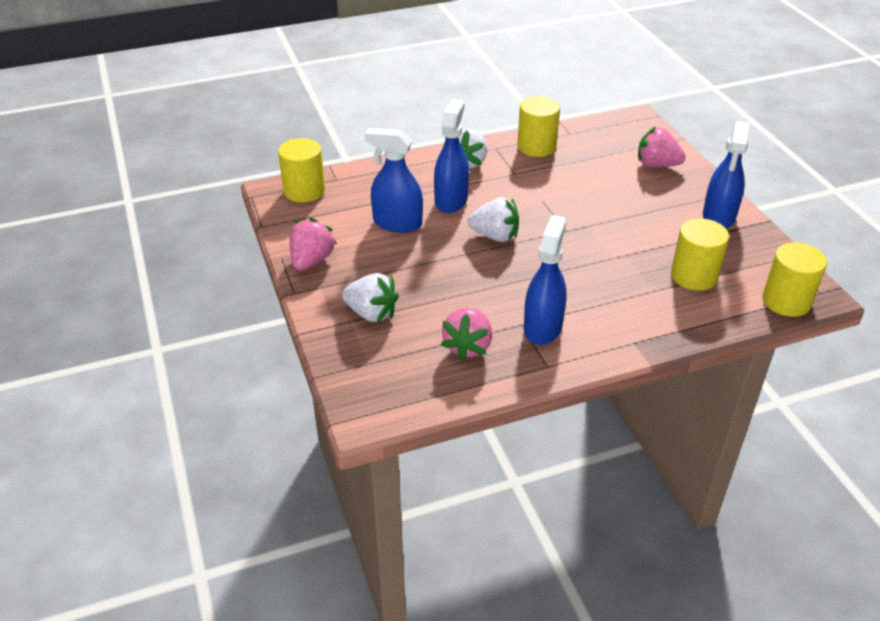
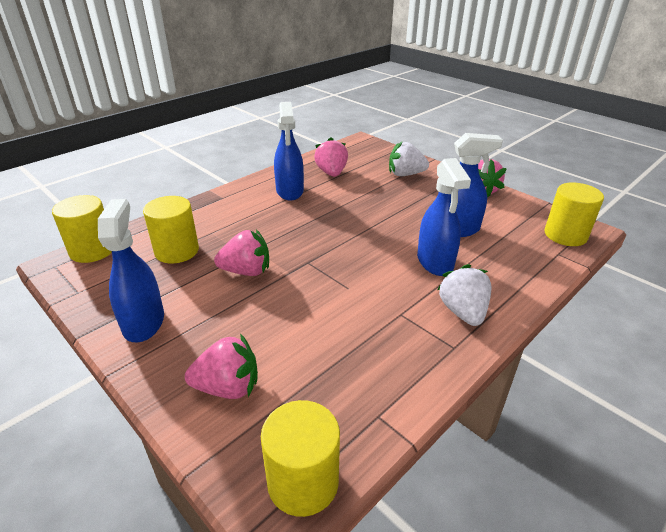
camera: 155 degrees right, 5 degrees down
white strawberry [467,197,519,242] -> none
yellow cylinder [517,96,560,157] -> yellow cylinder moved to [261,400,340,517]
none -> pink strawberry [214,229,269,276]

